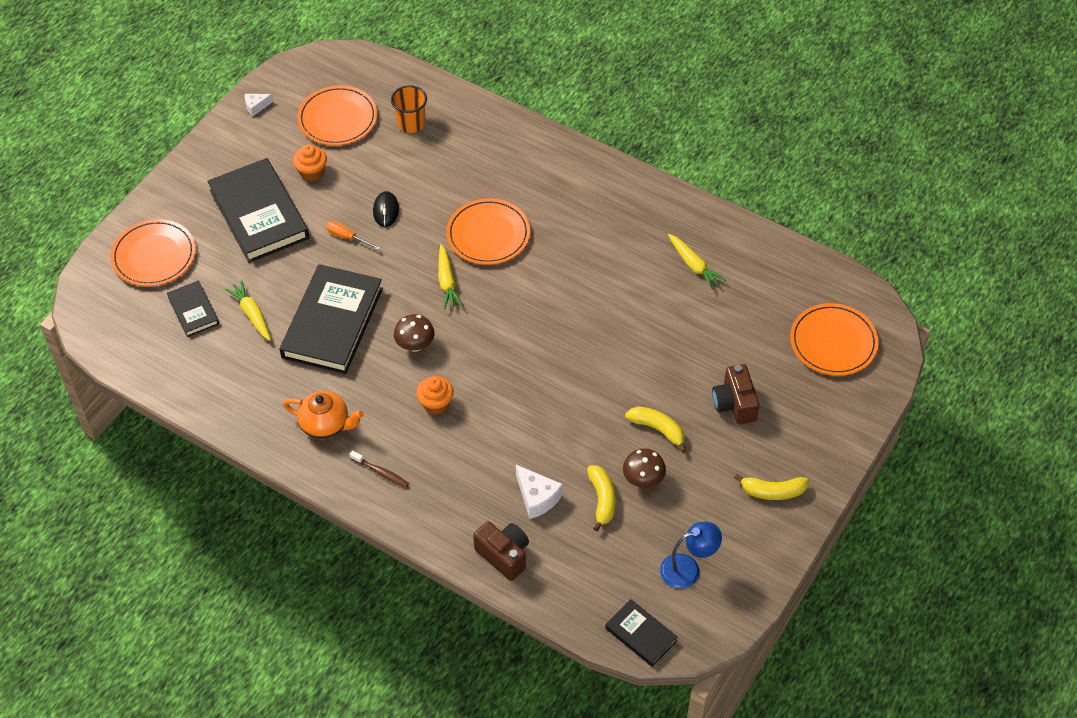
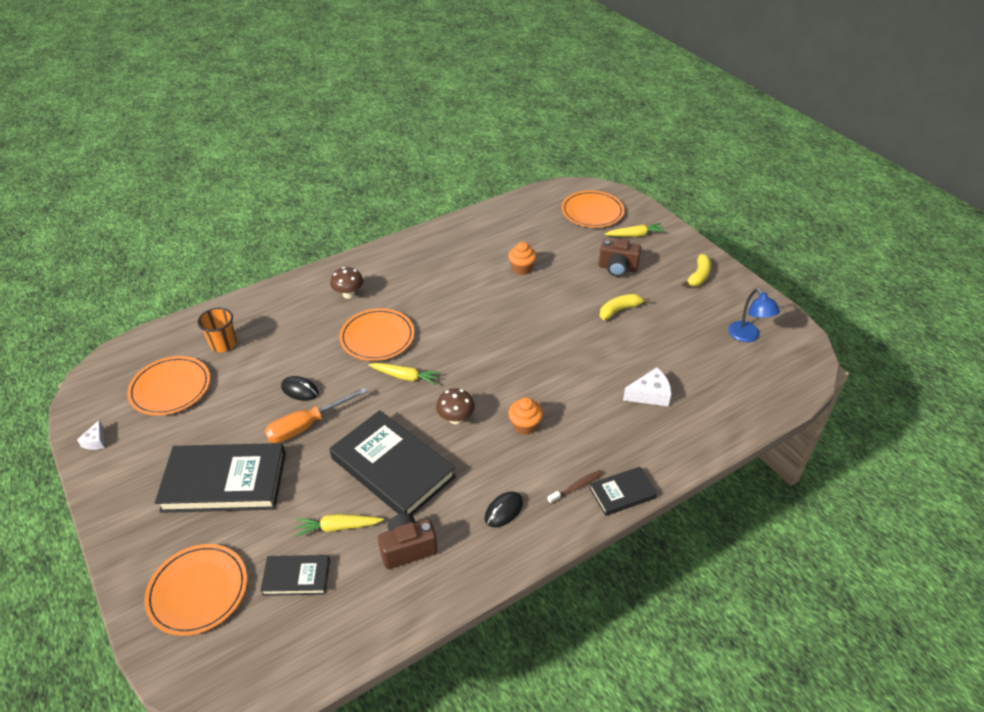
camera: 65 degrees left, 10 degrees down
orange teapot [283,391,364,439] -> black mouse [485,491,523,527]
orange cupcake [293,144,327,181] -> orange cupcake moved to [508,242,537,275]
orange screwdriver [326,221,380,250] -> orange screwdriver [265,387,368,443], size x1.79
brown camera [473,521,529,581] -> brown camera moved to [378,513,438,569]
yellow banana [587,465,616,531] -> none
black book [605,599,678,667] -> black book moved to [589,467,657,516]
brown mushroom [623,448,666,488] -> brown mushroom moved to [330,267,363,299]
blue lamp [660,522,722,589] -> blue lamp turned 150 degrees clockwise [728,289,780,342]
yellow carrot [668,234,726,290] -> yellow carrot moved to [604,223,666,237]

